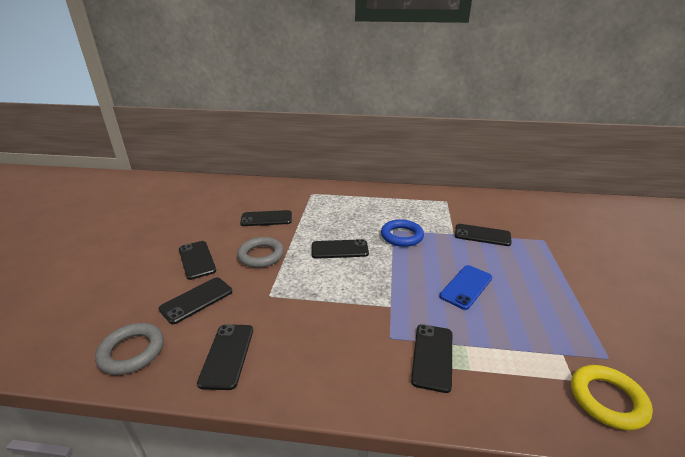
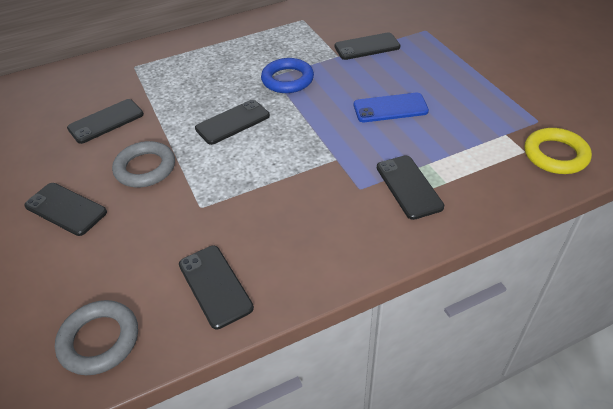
camera: 30 degrees left, 15 degrees up
black phone [159,277,232,324] -> none
blue phone [439,265,492,310] -> blue phone turned 75 degrees clockwise [354,93,429,122]

